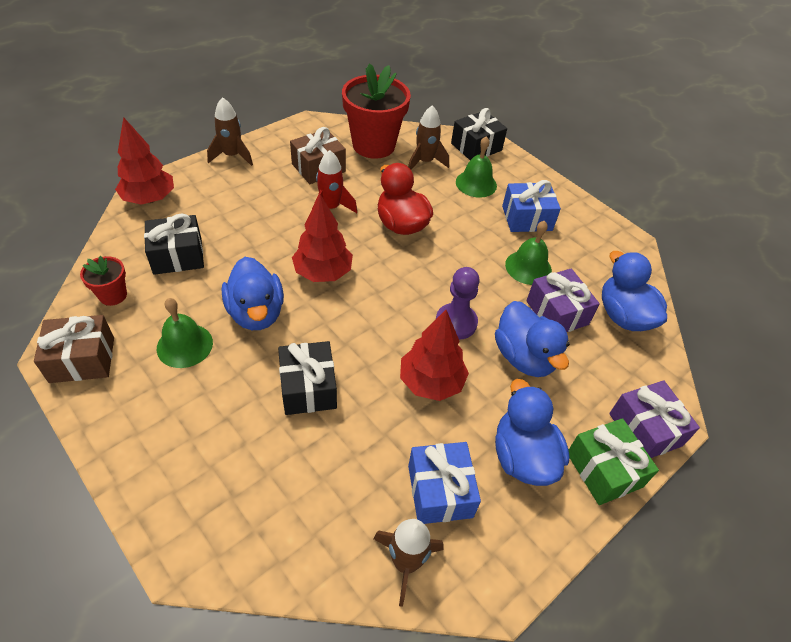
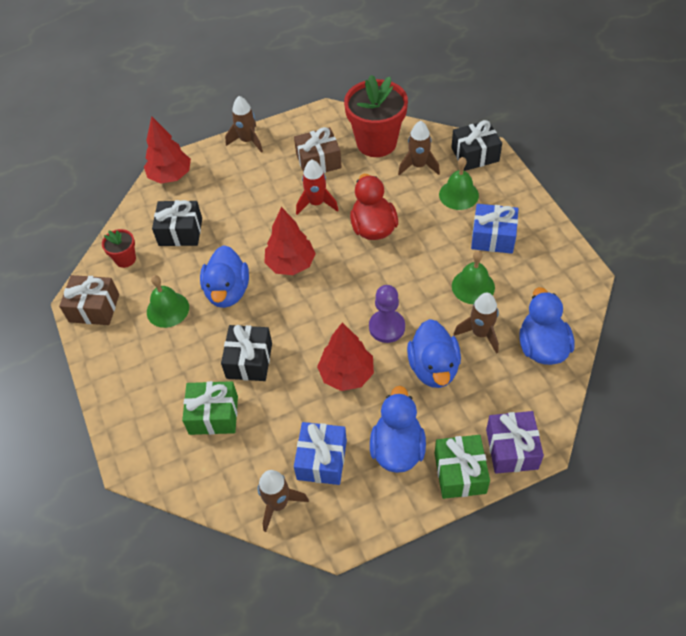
camera: 25 degrees right, 5 degrees up
purple gift [526,268,600,332] -> brown rocket [454,292,499,354]
none -> green gift [182,381,238,435]

